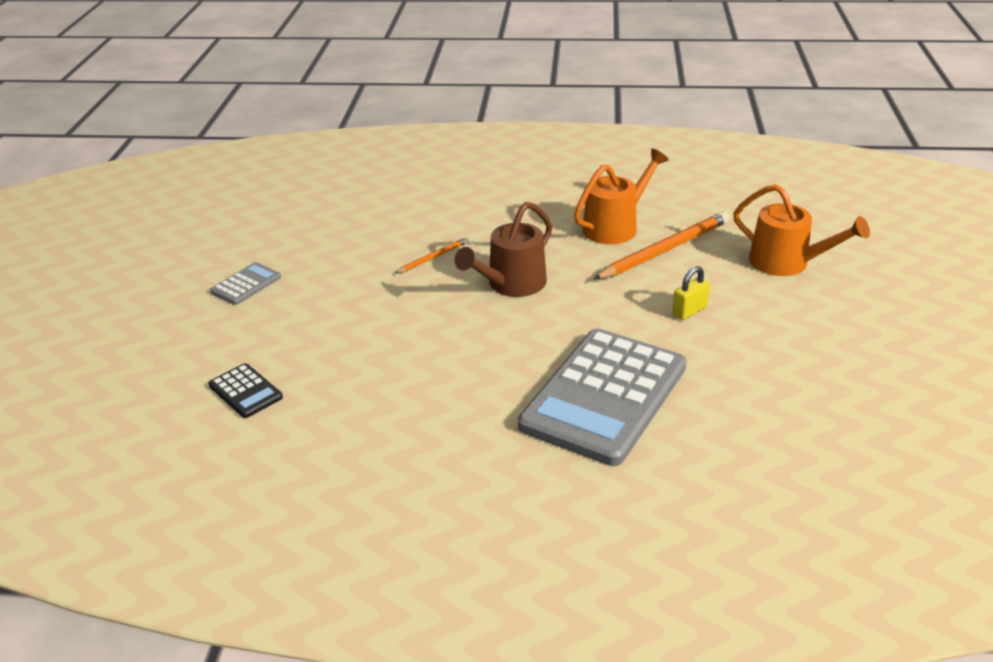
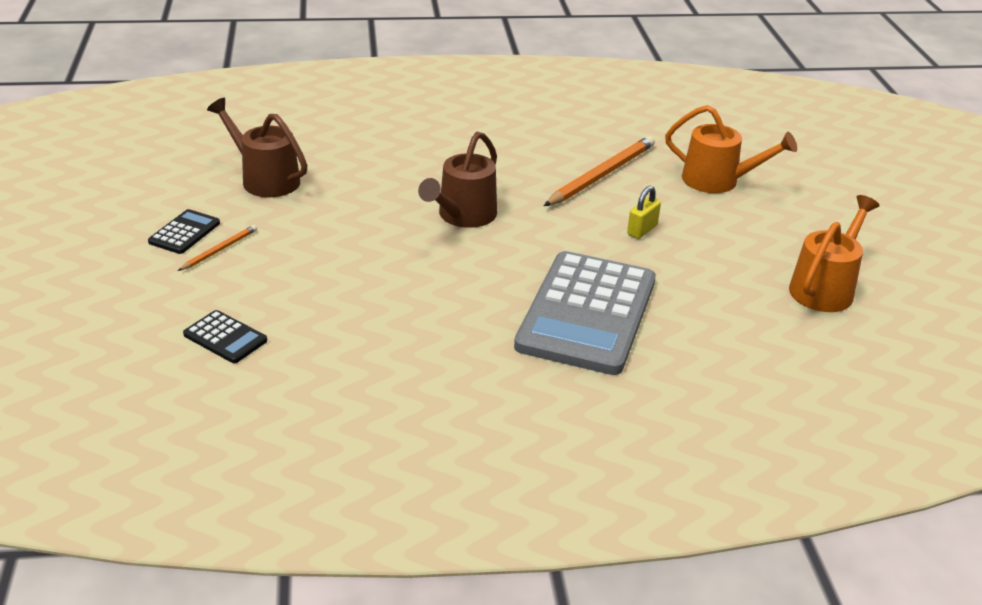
camera: 15 degrees left, 0 degrees up
grey calculator [210,262,281,305] -> black calculator [148,209,220,254]
orange pencil [394,237,468,274] -> orange pencil moved to [178,225,257,271]
orange watering can [574,149,669,244] -> orange watering can moved to [789,195,880,312]
none -> brown watering can [207,98,307,197]

